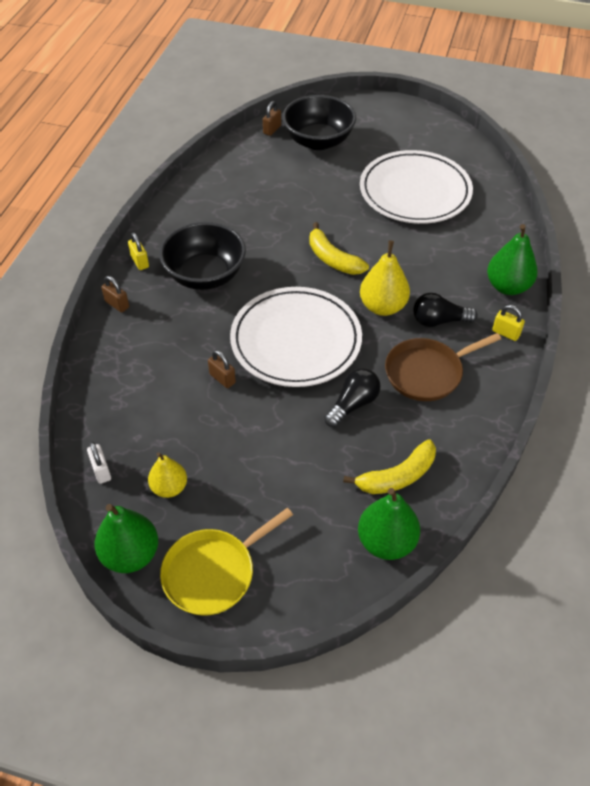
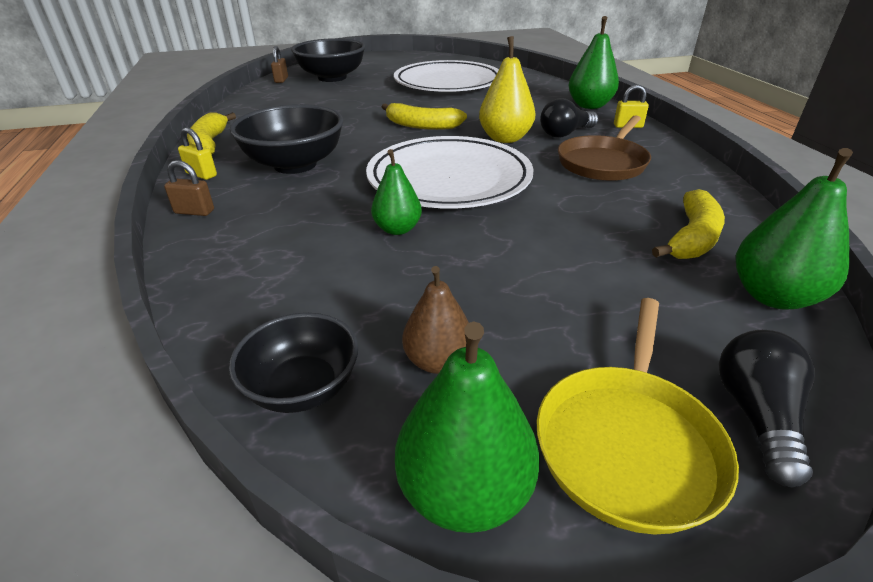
camera: 30 degrees left, 15 degrees down
white padlock [87,442,111,484] -> black bowl [229,313,358,413]
yellow pear [148,452,187,498] -> brown pear [402,266,469,374]
brown padlock [208,350,236,388] -> green pear [371,149,422,235]
black light bulb [324,368,381,427] -> black light bulb moved to [719,330,815,487]
none -> yellow banana [187,112,236,154]

